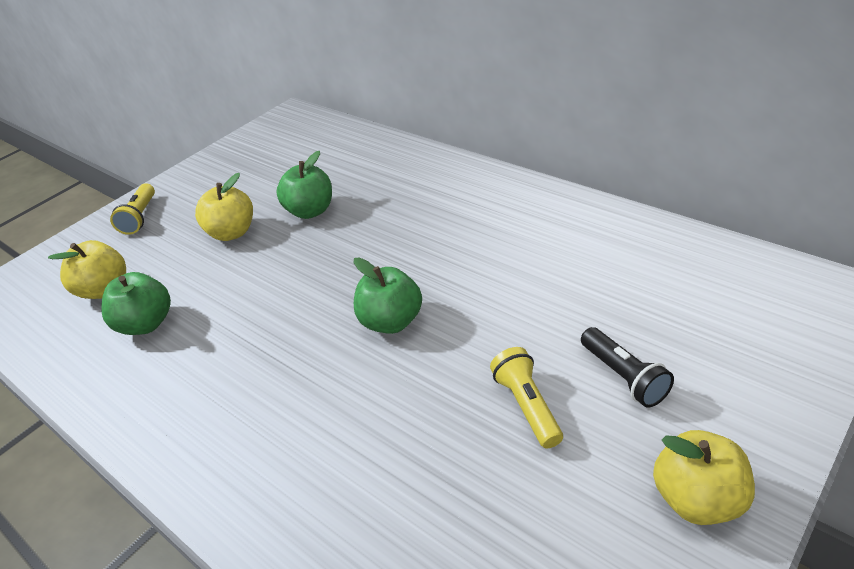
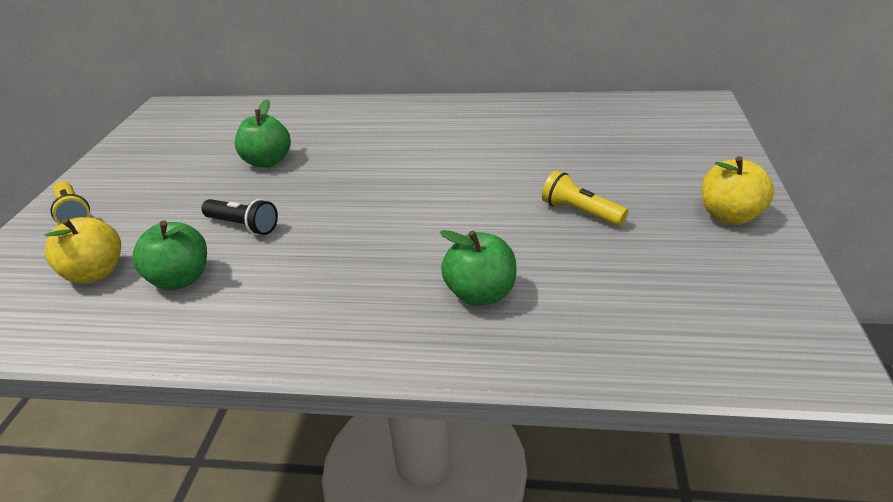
camera: 35 degrees left, 5 degrees down
yellow apple [195,173,253,241] -> none
green apple [354,258,422,334] -> green apple moved to [440,230,516,306]
black flashlight [581,327,674,408] -> black flashlight moved to [201,199,278,235]

